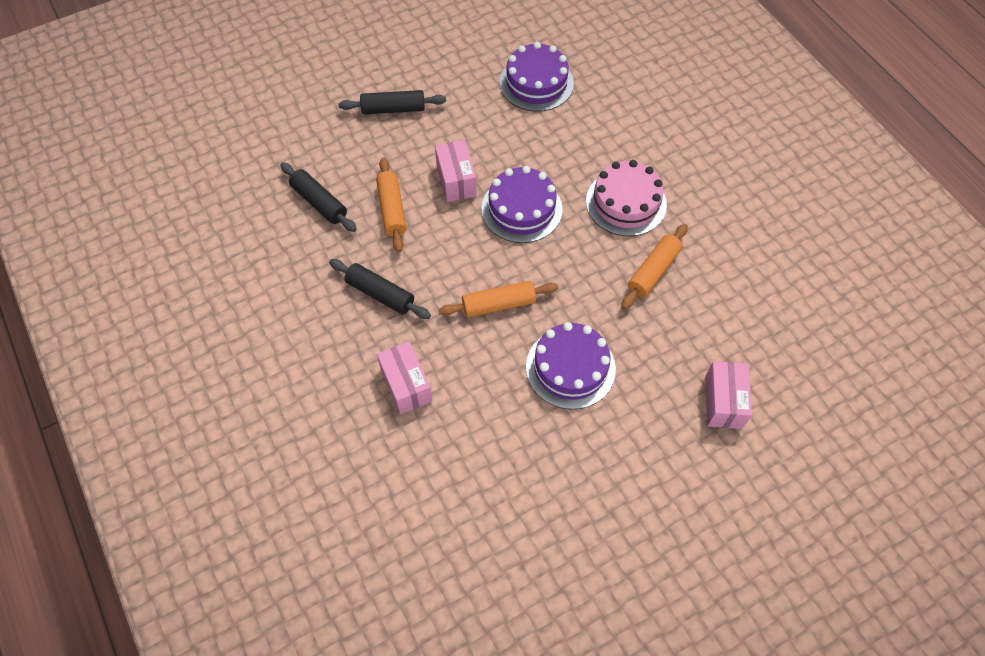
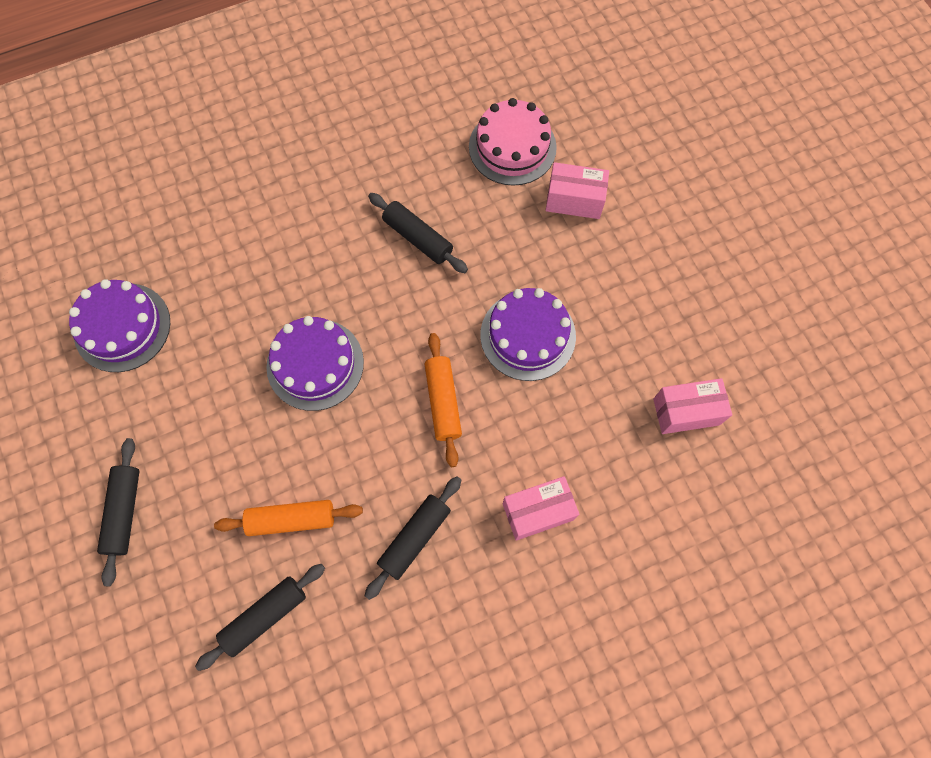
camera: 85 degrees left, 10 degrees up
pink box [435,140,477,202] -> pink box moved to [653,378,732,434]
pink cake [586,160,667,236] -> pink cake moved to [469,98,557,186]
orange rolling pin [621,224,688,309] -> black rolling pin [368,193,468,273]

